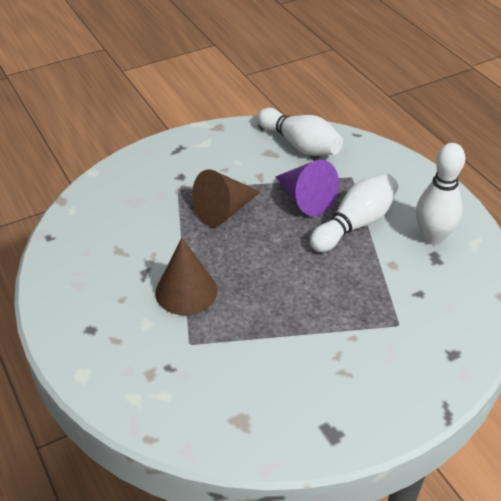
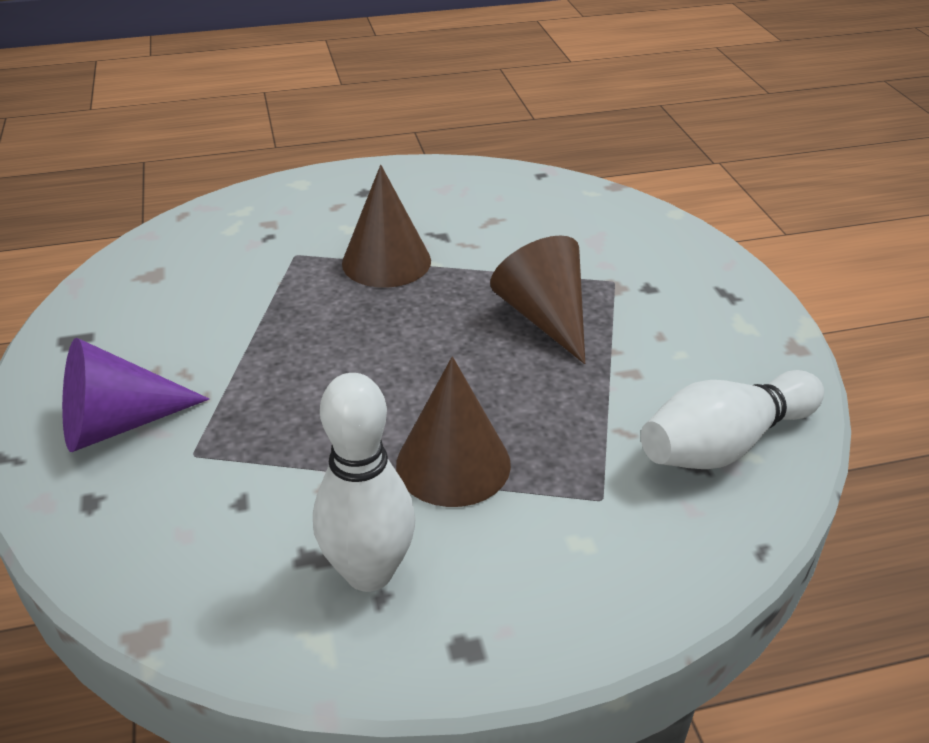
camera: 105 degrees right, 5 degrees down
purple cone [276,160,339,216] -> purple cone moved to [62,338,209,452]
white bowling pin [310,174,398,252] -> brown cone [396,357,511,507]

